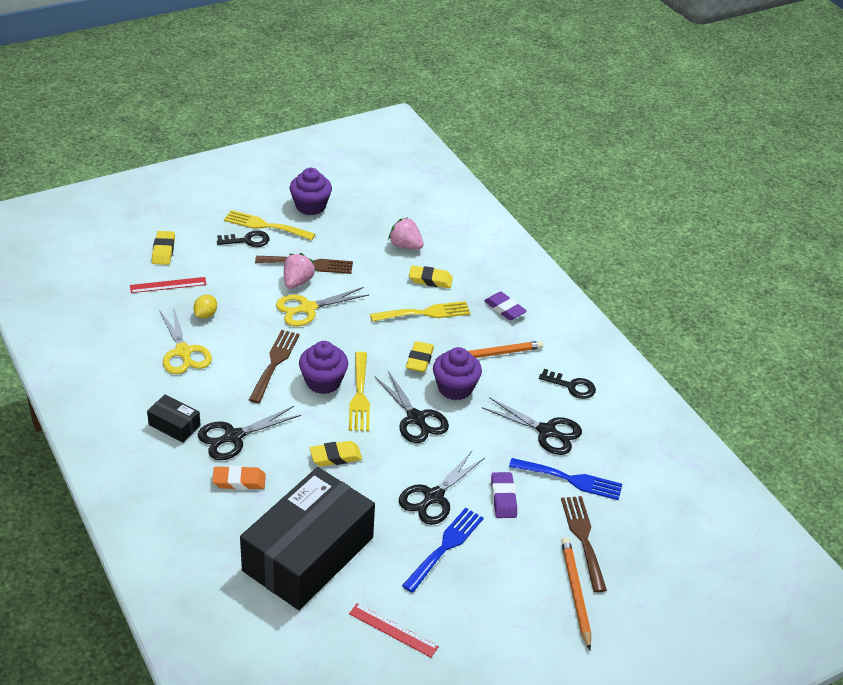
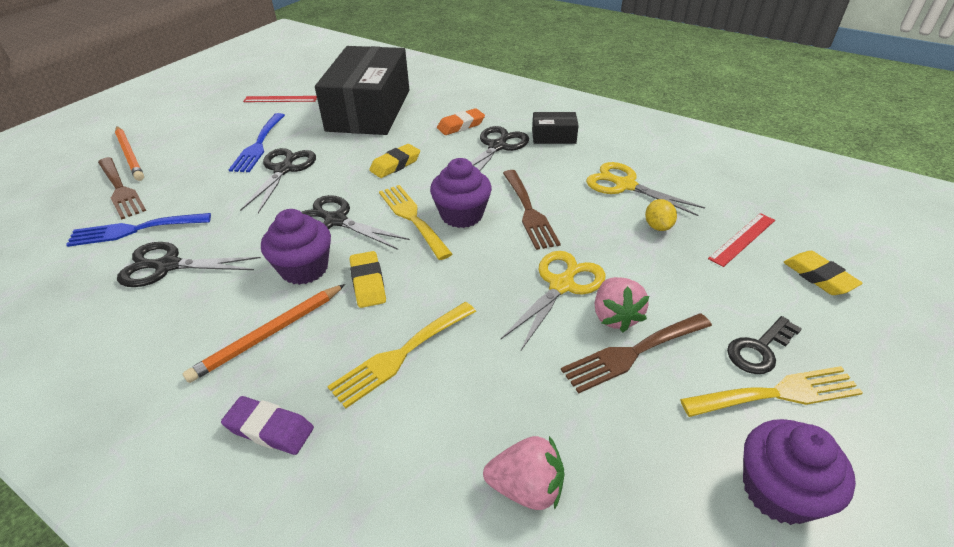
camera: 155 degrees right, 0 degrees up
yellow eraser [409,266,453,288] -> none
purple eraser [491,472,517,518] -> none
black key [539,369,596,399] -> none

